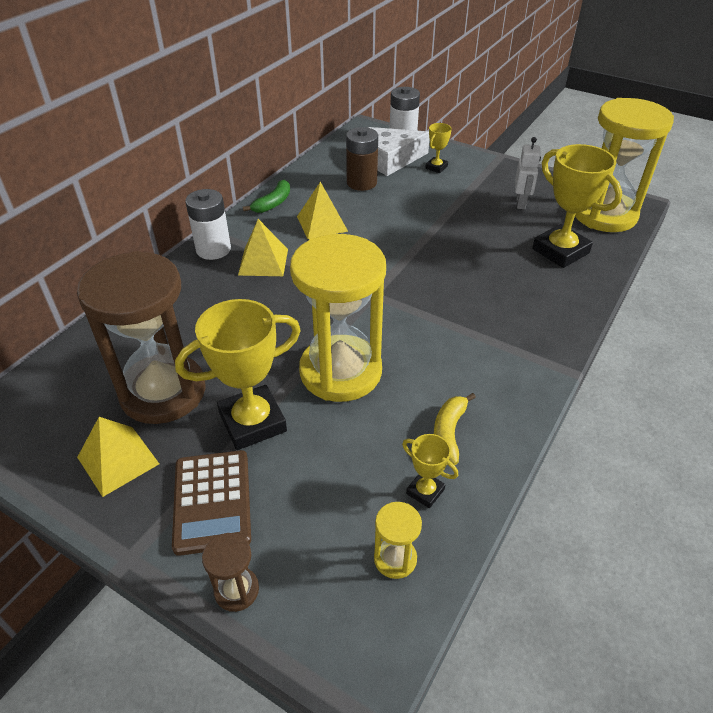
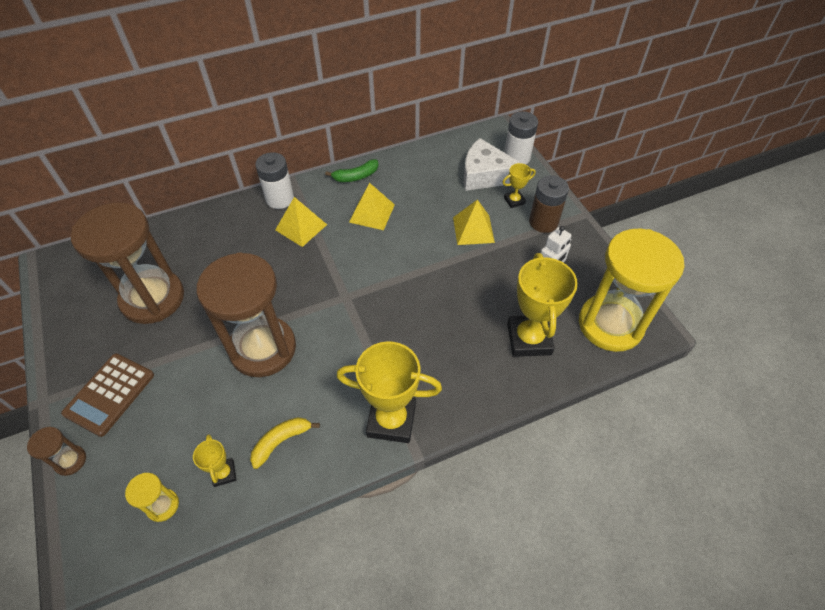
camera: 35 degrees right, 10 degrees up
yellow pyramid [77,417,159,497] -> yellow pyramid moved to [453,199,495,245]
yellow trophy [175,299,301,450] -> yellow trophy moved to [337,341,442,443]
yellow hourglass [290,234,386,402] -> brown hourglass [196,252,296,377]
brown battery [346,127,378,191] -> brown battery moved to [529,175,569,233]

